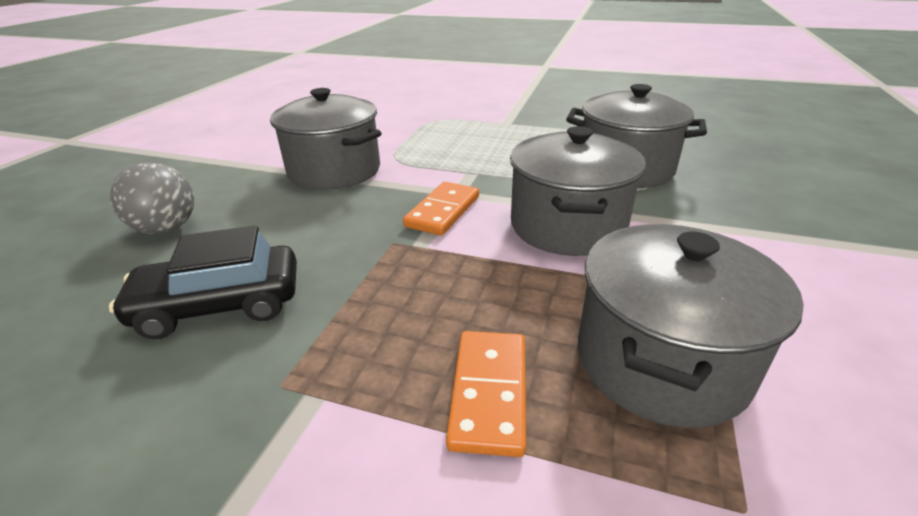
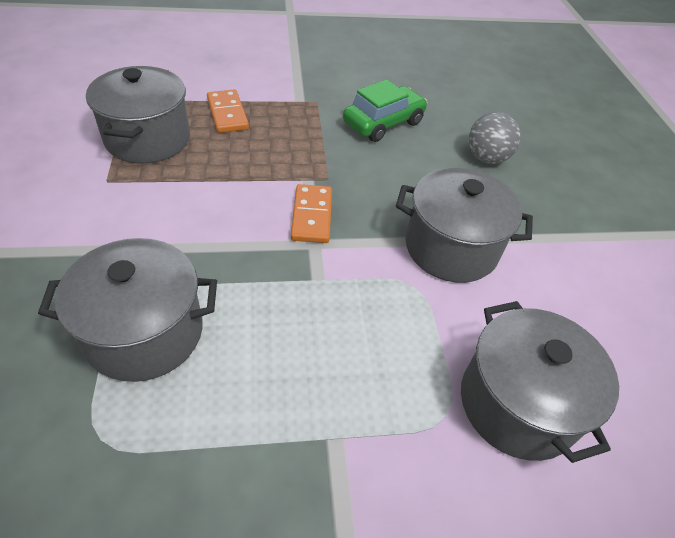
camera: 150 degrees right, 15 degrees up
black car [109,225,297,339] -> green car [343,79,427,142]
grey pot [510,126,646,256] -> grey pot moved to [461,301,619,463]

